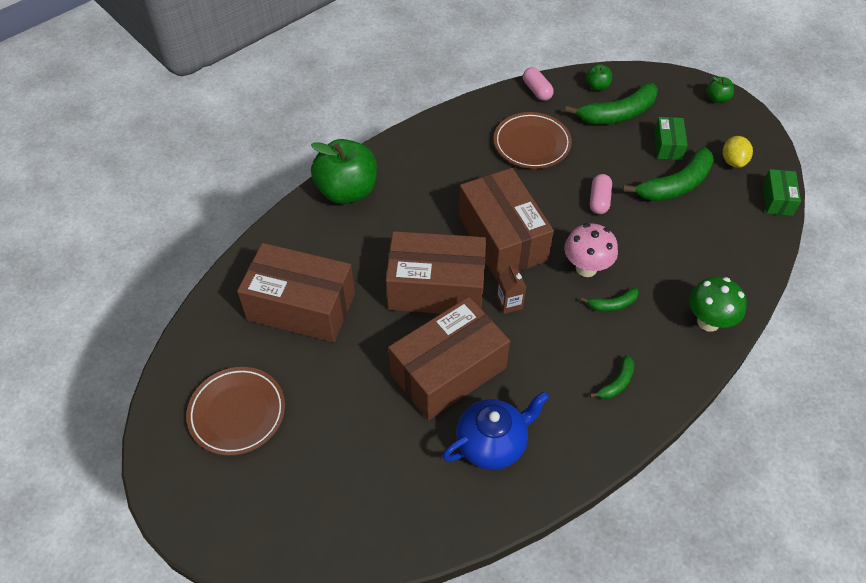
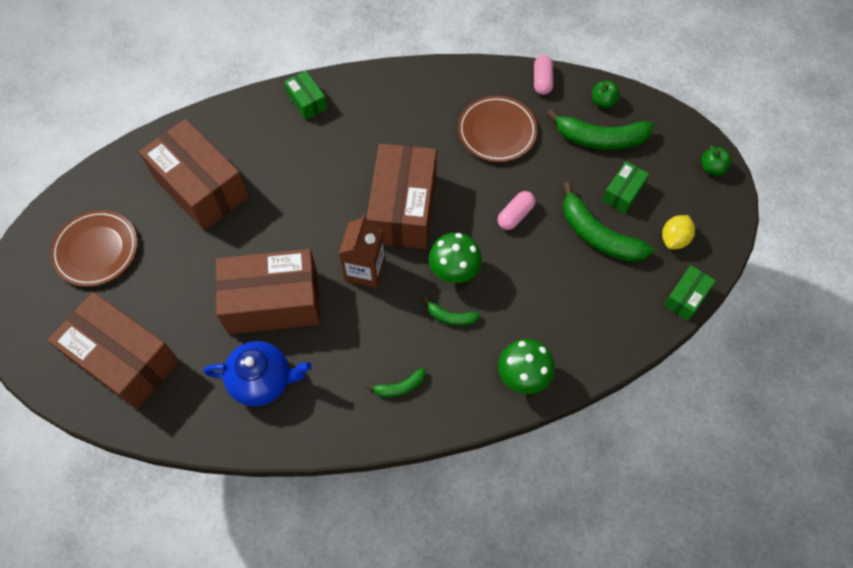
camera: 30 degrees right, 10 degrees up
green apple [311,139,377,204] -> green box [284,71,327,120]
brown box [386,231,486,314] -> brown box moved to [48,292,179,410]
brown carton [497,265,526,314] -> brown carton [339,215,385,288], size x1.67
pink mushroom [565,223,618,277] -> green mushroom [429,233,482,283]
green banana [623,147,714,201] -> green banana turned 45 degrees clockwise [563,182,654,262]

